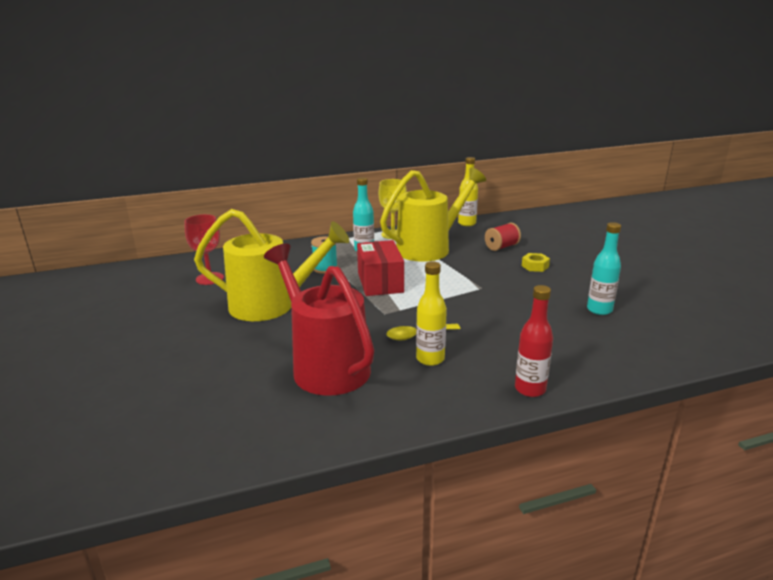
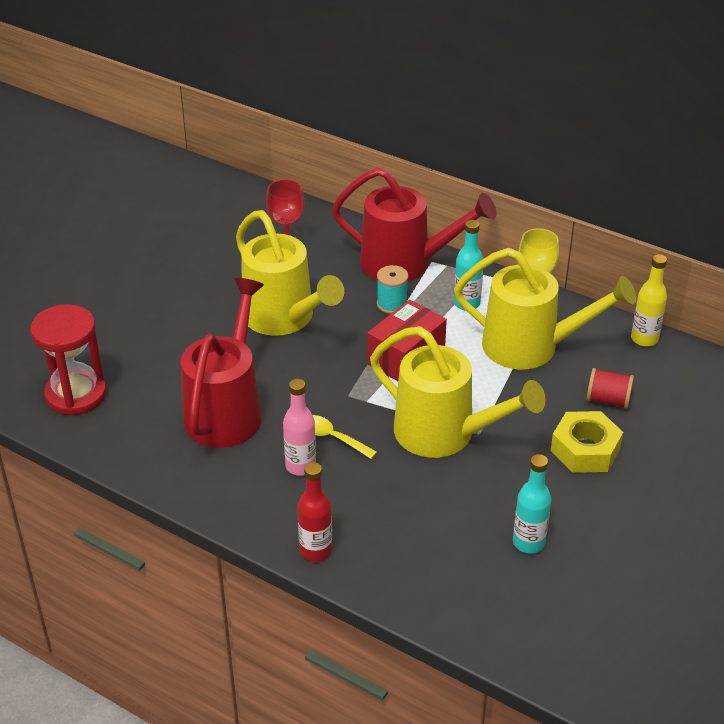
camera: 50 degrees right, 15 degrees up
yellow bottle [416,262,447,366] -> pink bottle [283,379,316,476]
yellow nut [522,253,550,272] -> yellow nut [551,411,623,473], size x1.84
none -> red hourglass [30,304,107,416]
none -> red watering can [332,168,497,282]
none -> yellow watering can [370,326,546,458]

